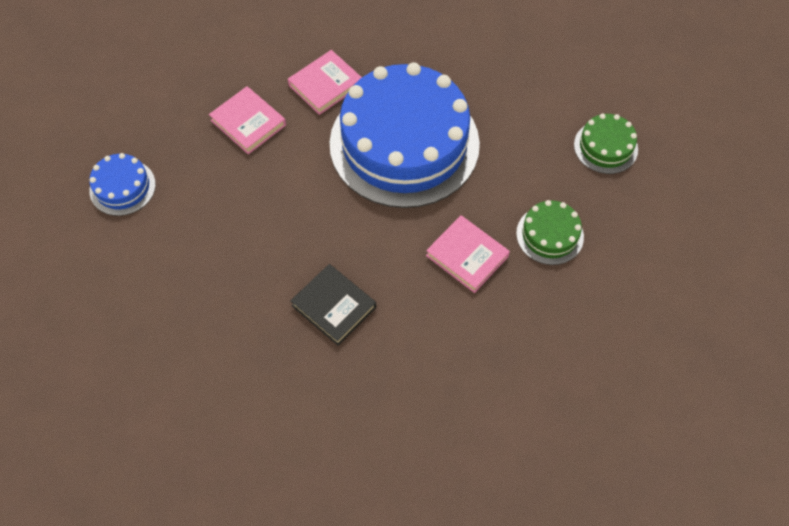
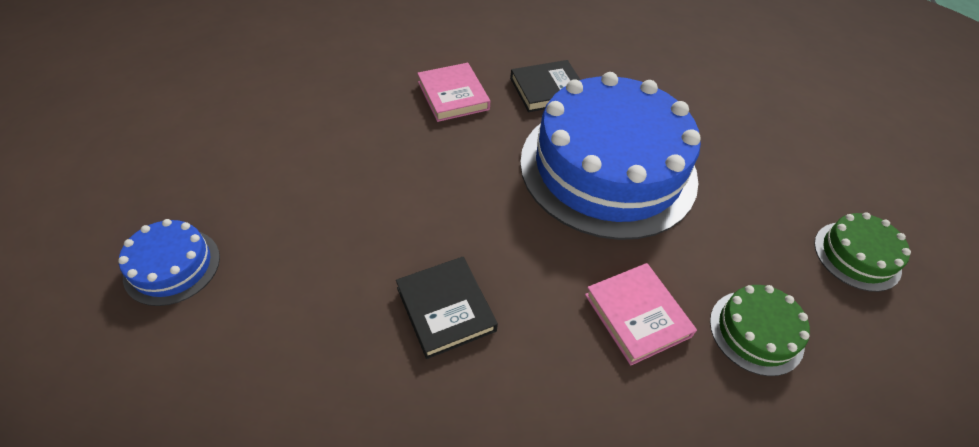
camera: 20 degrees right, 10 degrees down
blue cake [89,153,156,216] -> blue cake moved to [118,219,220,306]
pink book [288,50,362,115] -> black book [510,60,580,112]

